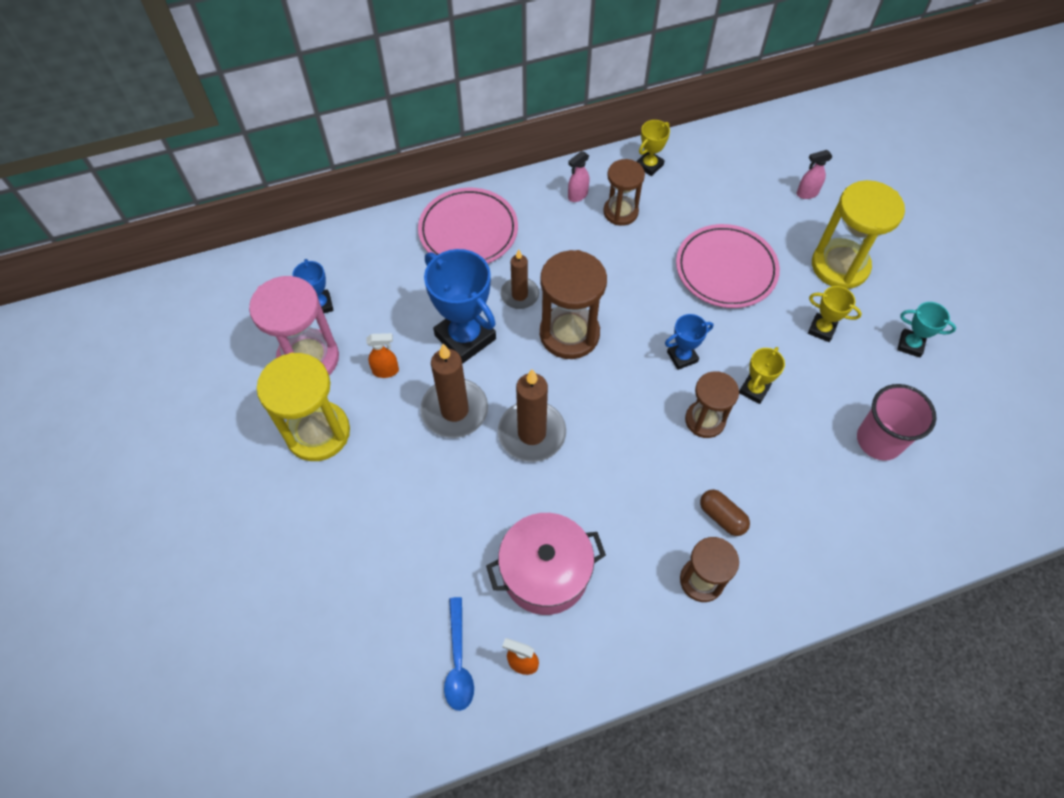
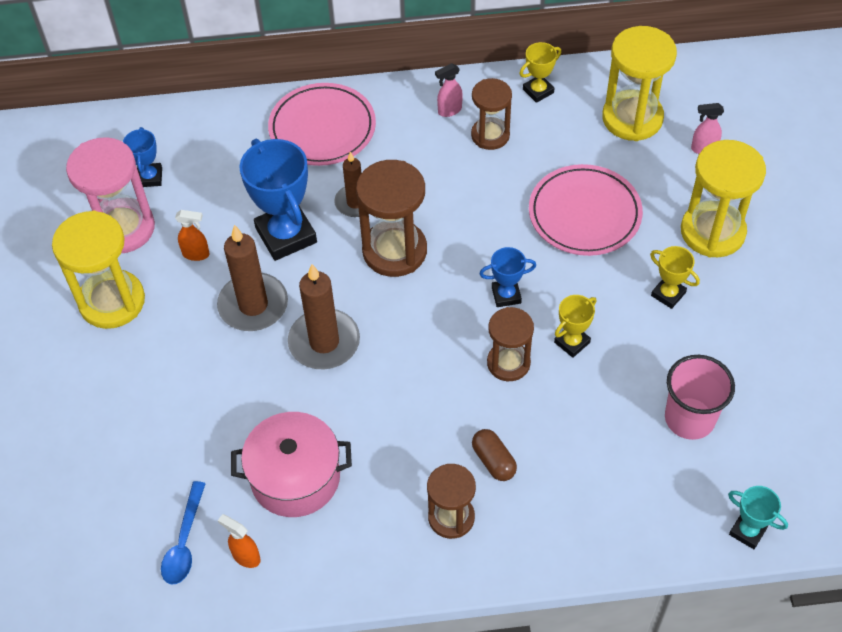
camera: 15 degrees right, 5 degrees down
turquoise trophy [897,302,956,357] -> turquoise trophy moved to [728,486,788,549]
none -> yellow hourglass [602,26,677,141]

